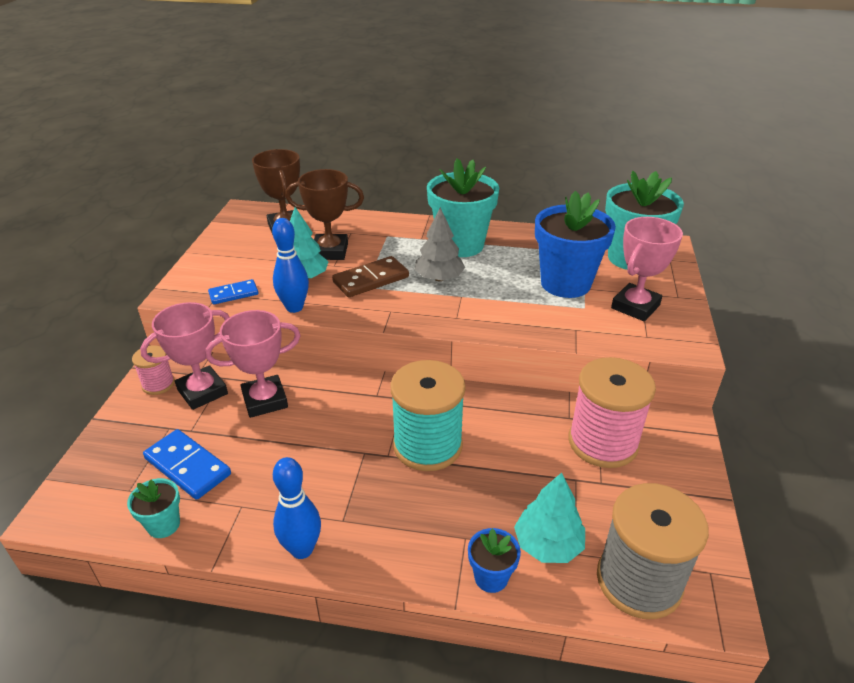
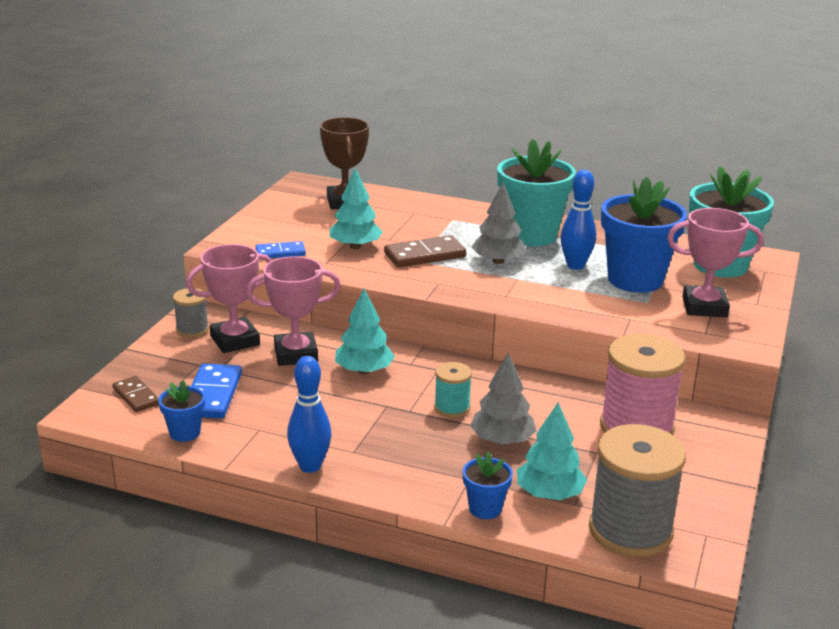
camera: 10 degrees right, 10 degrees down
turquoise flower pot [127,478,180,538] -> blue flower pot [158,380,205,442]
pink spool [132,345,175,395] -> grey spool [173,288,209,338]
blue domino [143,429,231,500] -> blue domino turned 45 degrees clockwise [191,363,242,419]
blue bowling pin [272,218,309,313] -> blue bowling pin moved to [560,170,596,270]
brown trophy [285,169,364,260] -> none
turquoise spool [390,360,466,471] -> turquoise spool [434,362,472,418], size x0.50
pink trophy [611,217,683,321] -> pink trophy turned 45 degrees clockwise [667,208,764,317]
none -> brown domino [113,376,159,412]
none -> turquoise tree [335,288,395,374]
none -> grey tree [470,352,536,445]

